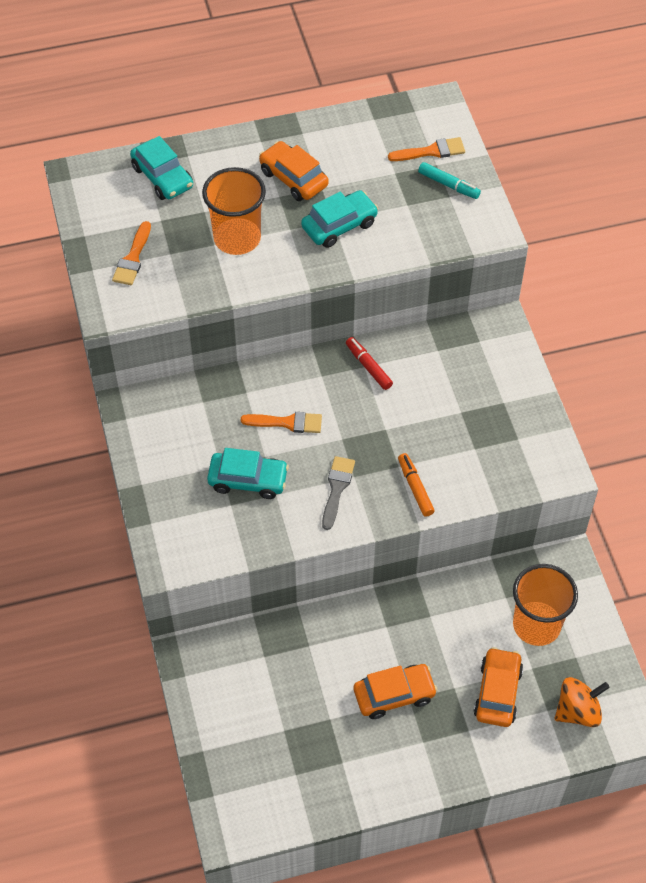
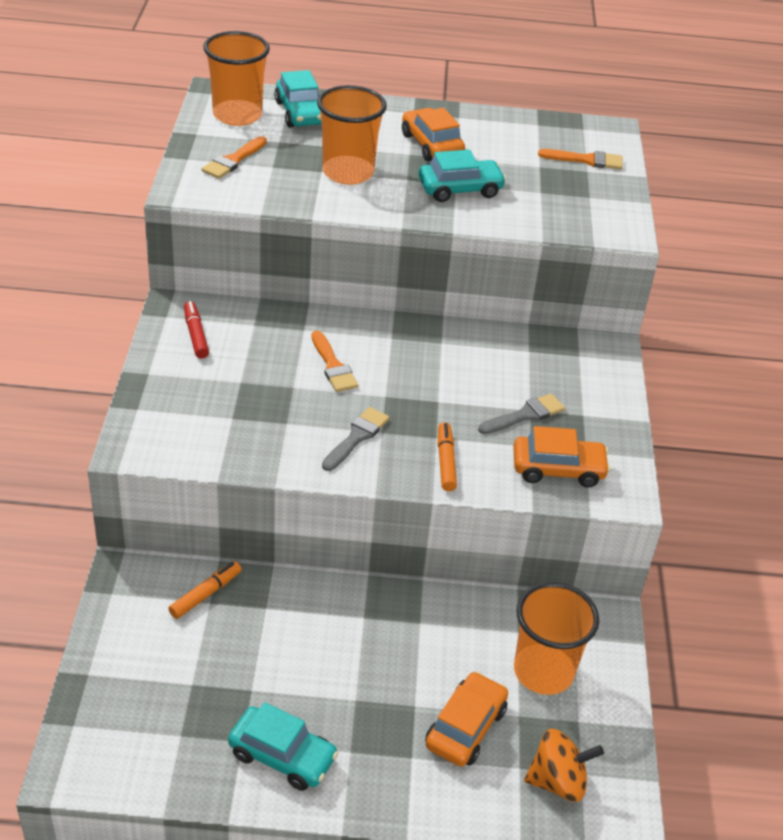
camera: 15 degrees right, 15 degrees down
turquoise car [207,448,289,499] -> turquoise car moved to [228,702,338,791]
orange brush [241,412,322,433] -> orange brush turned 45 degrees clockwise [311,331,358,392]
red marker [346,337,393,390] -> red marker moved to [184,301,209,359]
orange car [354,664,437,719] -> orange car moved to [513,426,610,487]
turquoise marker [418,162,481,199] -> none
none -> orange marker [168,561,242,619]
none -> orange cup [203,31,270,126]
none -> grey brush [478,393,565,434]

